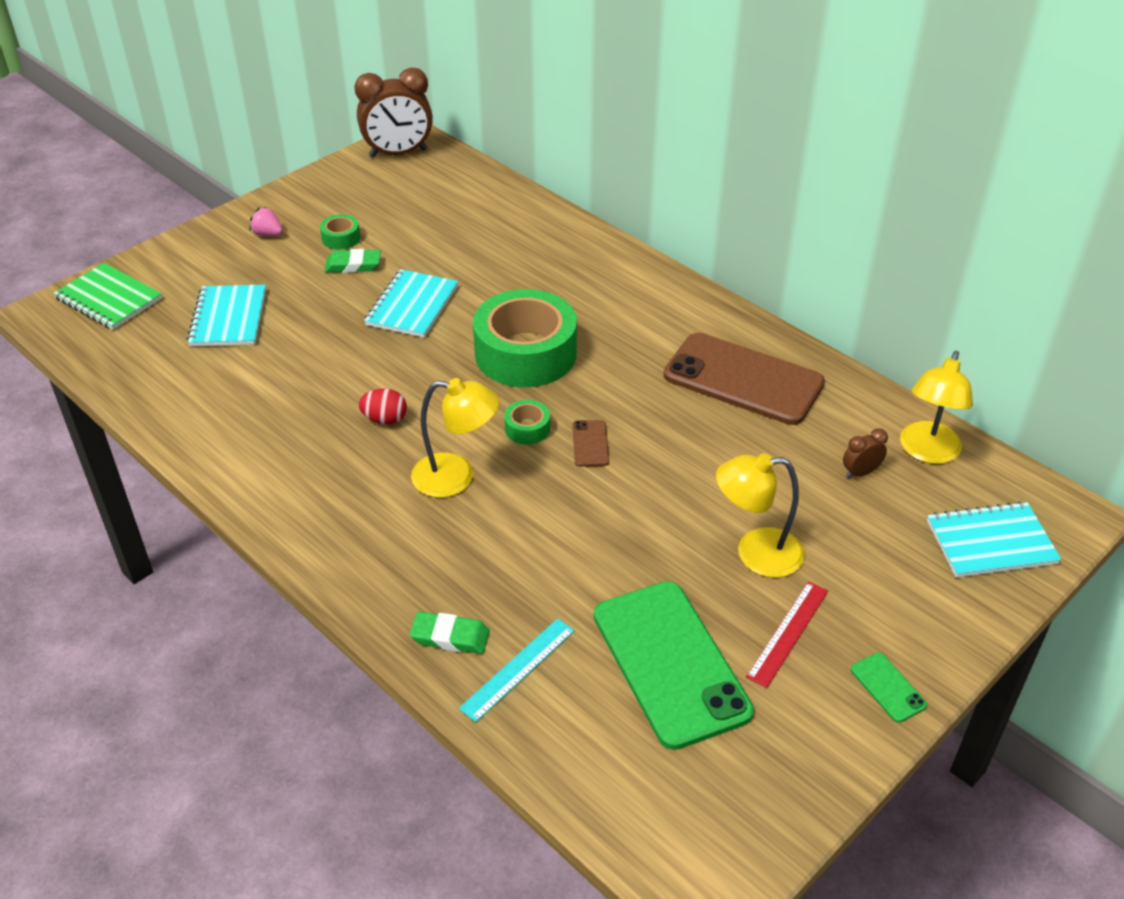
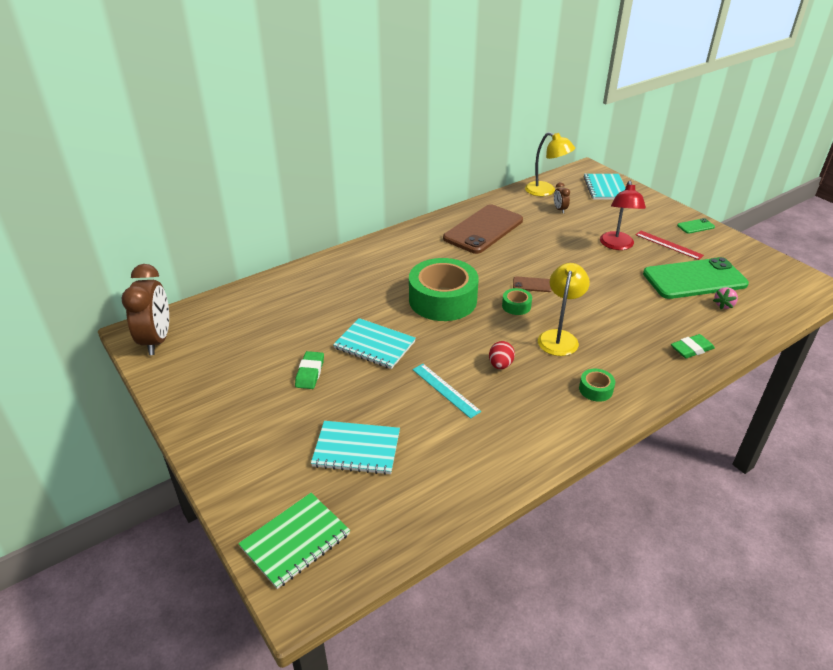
camera: 80 degrees left, 5 degrees down
pink strawberry [249,207,283,236] -> pink strawberry moved to [713,287,738,309]
green tape [320,214,360,250] -> green tape moved to [579,369,615,402]
green eraser [410,612,490,654] -> green eraser turned 45 degrees clockwise [671,334,715,358]
turquoise ruler [459,618,575,722] -> turquoise ruler moved to [412,364,481,419]
yellow lamp [716,453,805,578] -> red lamp [600,181,646,250]

